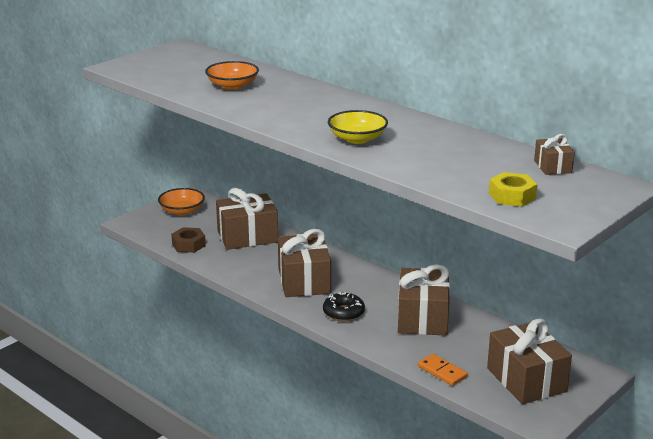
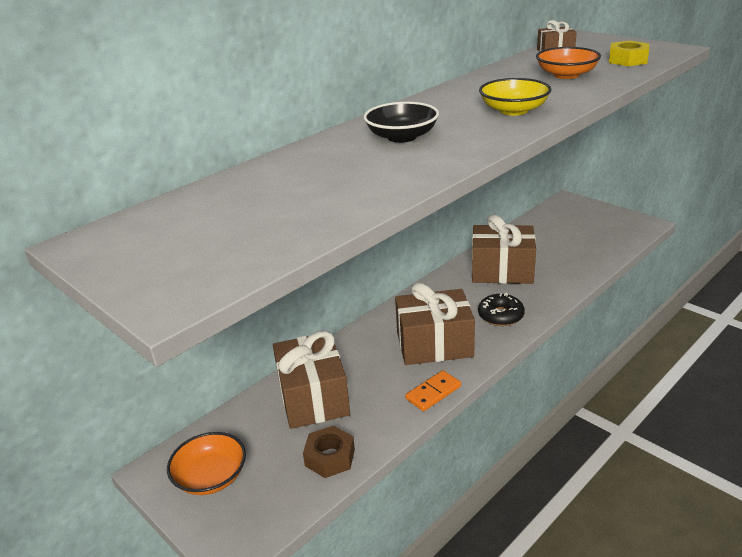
camera: 85 degrees left, 5 degrees up
orange bowl [205,61,259,90] -> orange bowl moved to [536,47,601,79]
orange domino [418,354,468,386] -> orange domino moved to [405,370,461,411]
brown gift [487,318,572,404] -> none
none -> black bowl [364,102,439,143]

